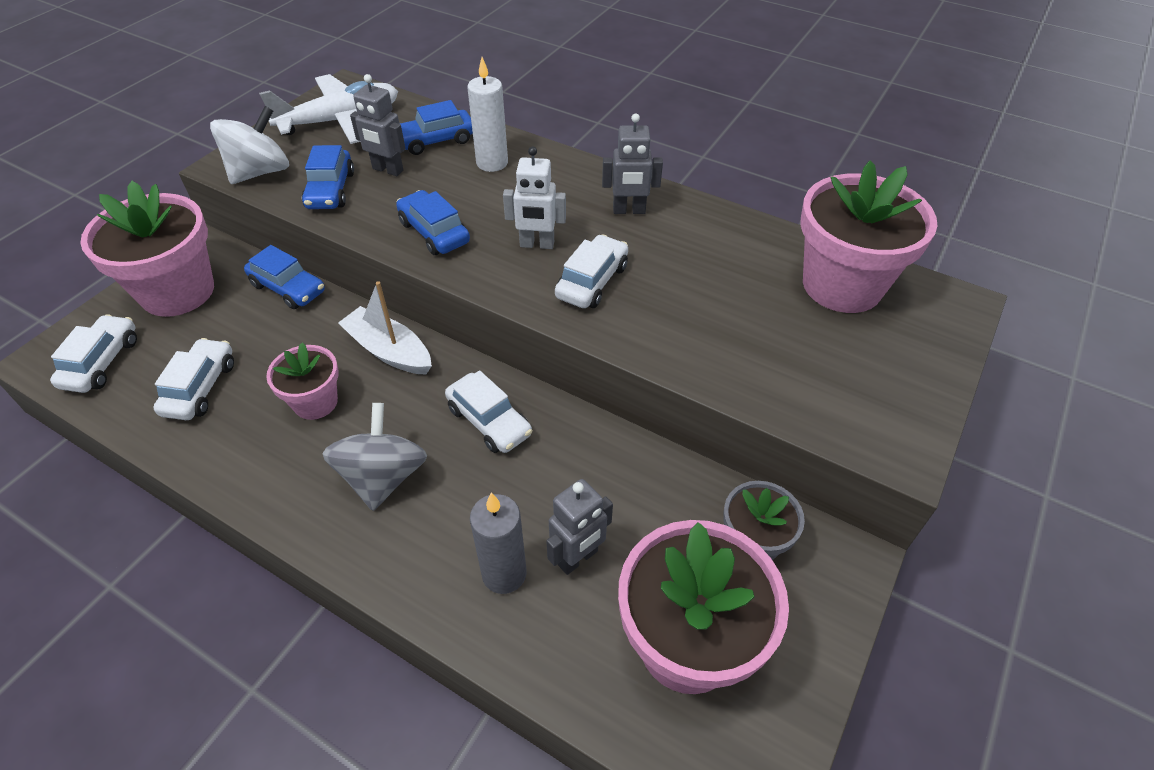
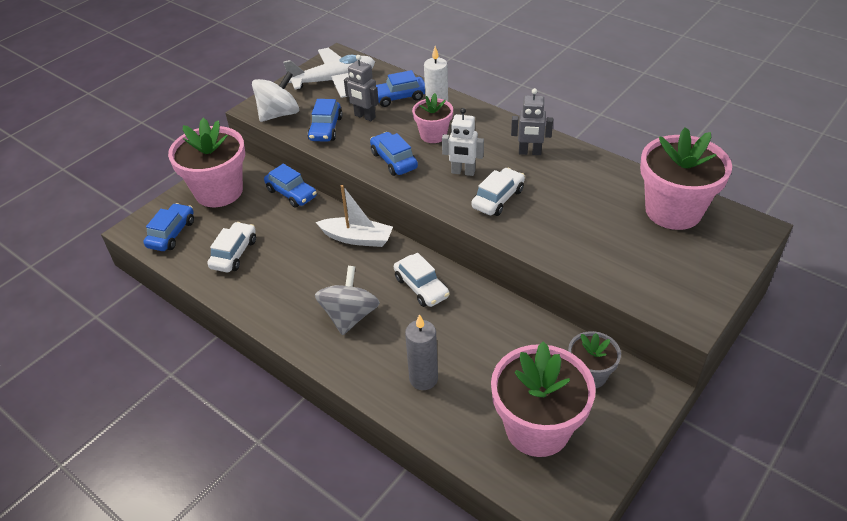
camera: 10 degrees right, 5 degrees down
white car [50,314,137,393] -> blue car [143,203,194,251]
pink flower pot [266,342,339,420] -> pink flower pot moved to [412,93,453,143]
white boat [338,281,432,375] -> white boat turned 150 degrees clockwise [316,185,393,247]
grey robot [546,479,613,575] -> none

